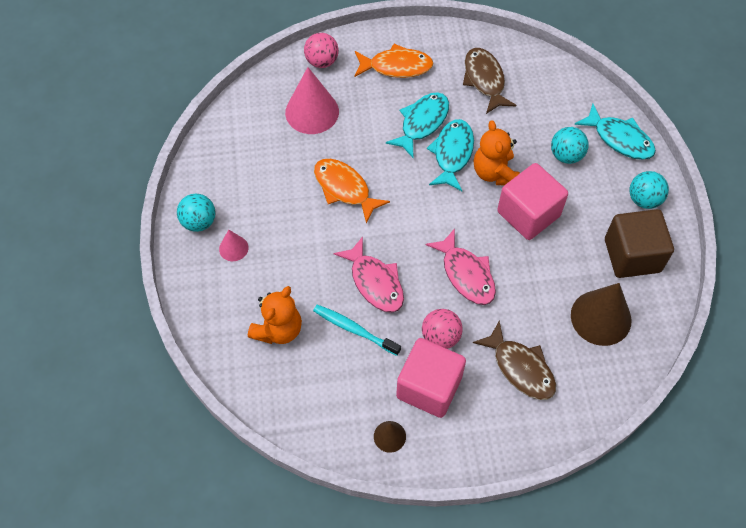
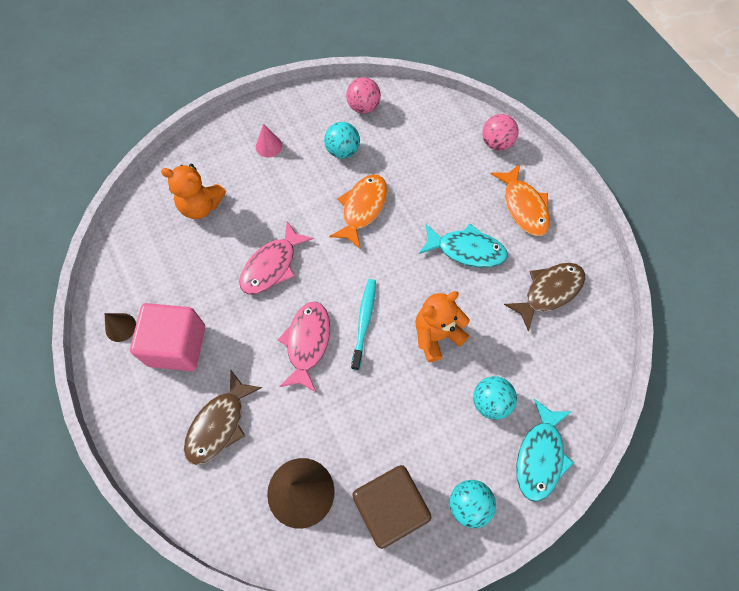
camera: 70 degrees right, 5 degrees up
turquoise ball [177,194,216,232] -> turquoise ball moved to [324,122,360,159]
pink cone [285,67,339,134] -> none
turquoise toothbrush [313,305,401,356] -> turquoise toothbrush moved to [351,279,376,370]
pink ball [422,309,463,349] -> pink ball moved to [346,77,381,114]
pink fish [425,228,496,305] -> pink fish turned 150 degrees clockwise [278,302,330,393]
turquoise fish [427,119,474,191] -> none
pink cube [497,163,568,240] -> none

